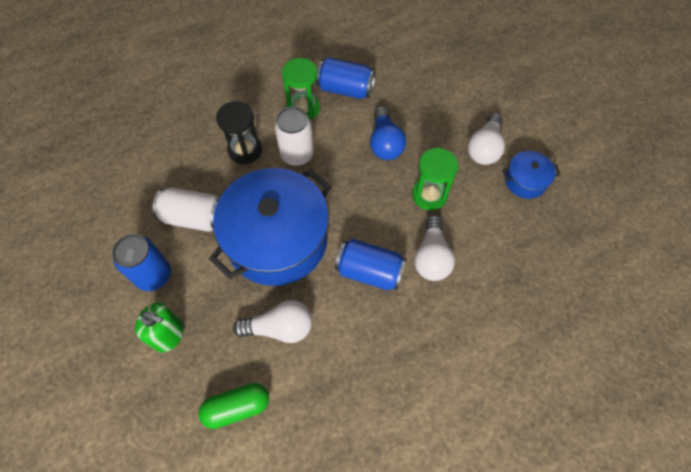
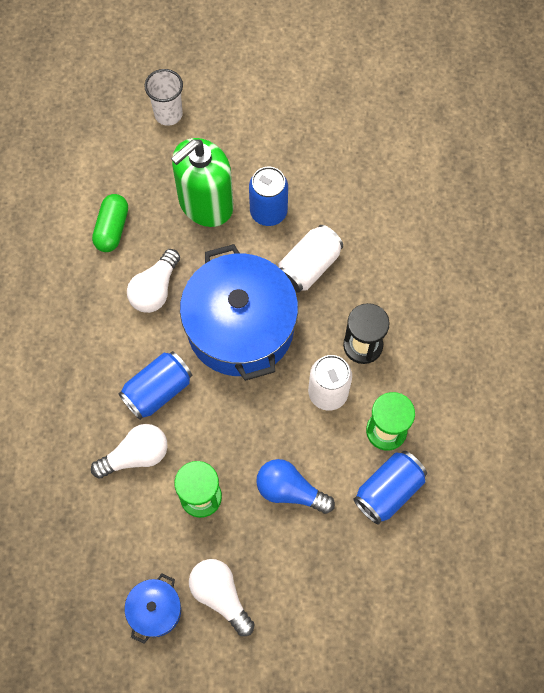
camera: 120 degrees right, 5 degrees up
green soap dispenser [135,303,183,352] -> green soap dispenser [171,138,234,227], size x1.74
white light bulb [414,215,455,281] -> white light bulb turned 120 degrees clockwise [91,424,168,479]
none -> white cup [144,69,183,126]

